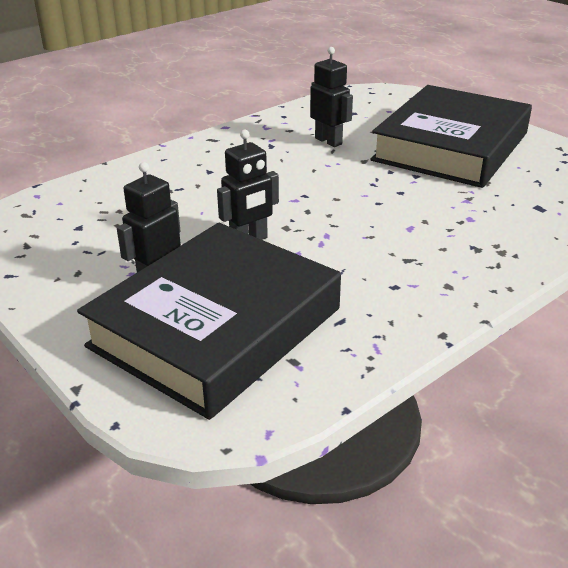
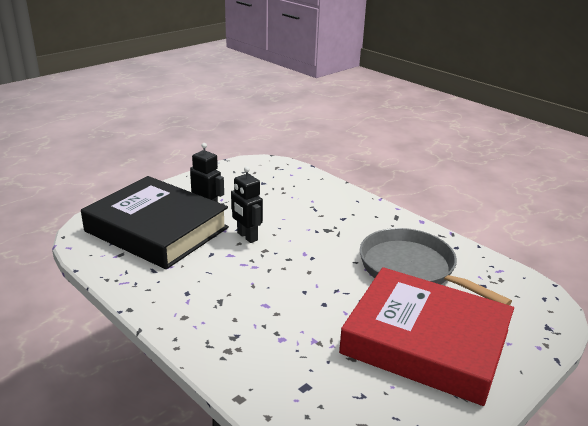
camera: 85 degrees right, 5 degrees down
black robot [310,47,353,147] -> grey pan [360,228,512,305]
black book [370,85,532,188] -> red book [339,267,514,406]

